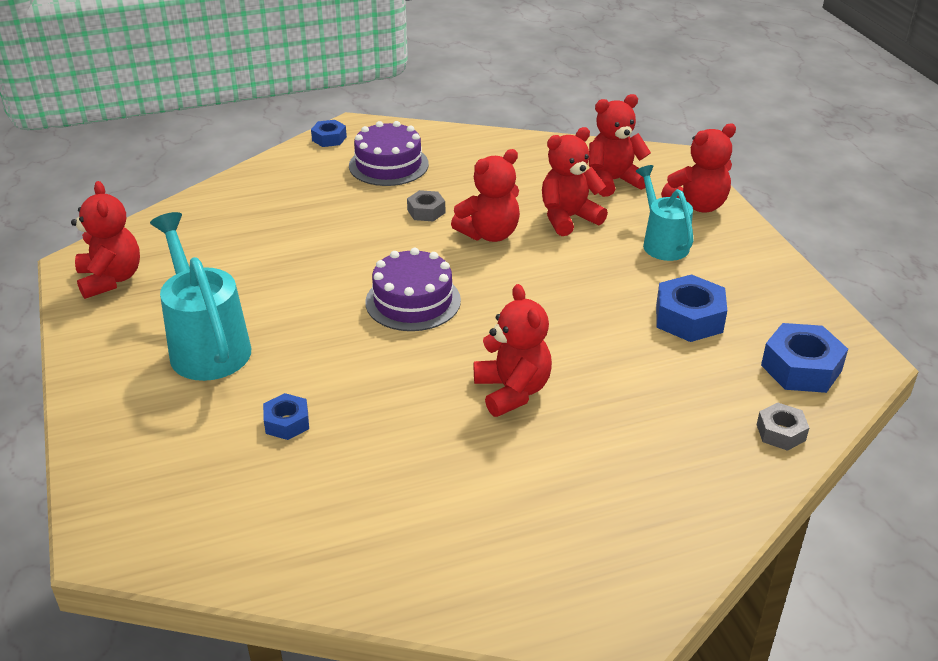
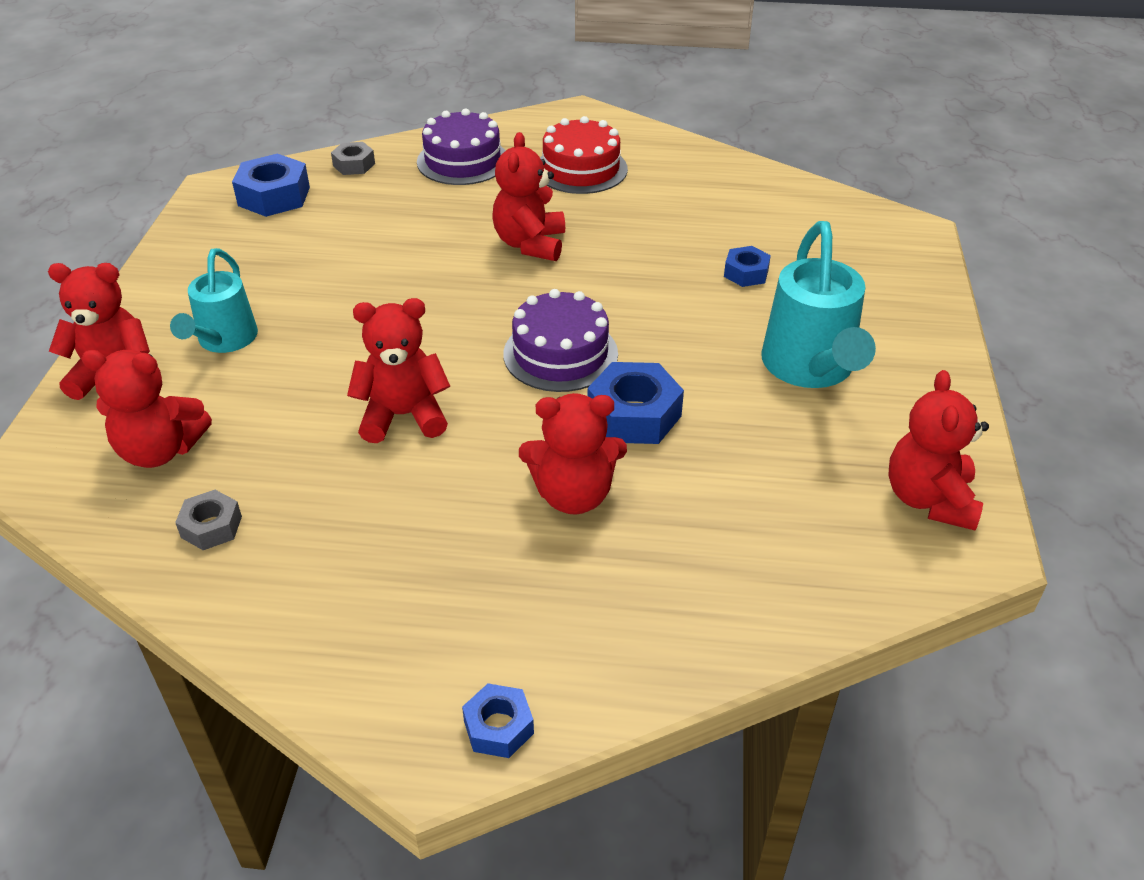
camera: 155 degrees left, 5 degrees up
purple cake [349,121,429,186] -> purple cake moved to [417,108,506,185]
grey nut [407,190,445,221] -> grey nut moved to [175,490,242,550]
red teddy bear [542,127,608,236] -> red teddy bear moved to [519,393,627,514]
blue nut [656,274,727,342] -> blue nut moved to [588,362,684,444]
none -> red cake [540,116,628,194]

